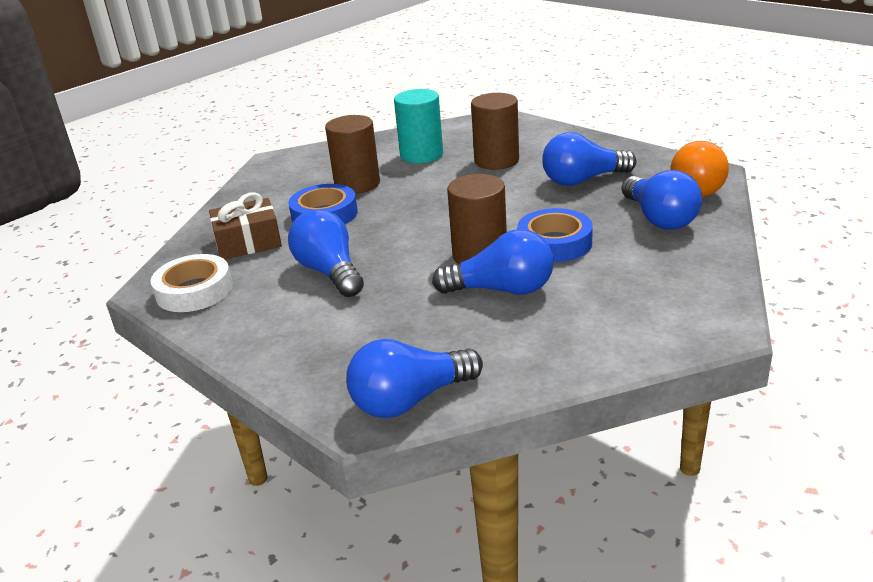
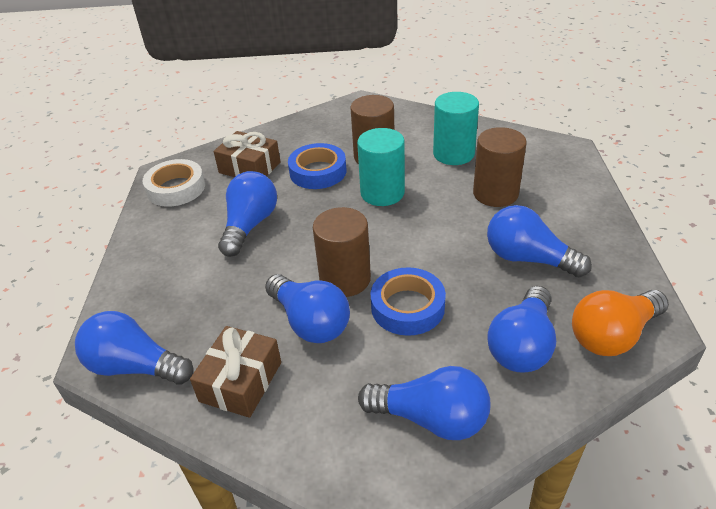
camera: 45 degrees right, 10 degrees up
none -> brown gift [190,326,281,418]
none -> turquoise cylinder [357,128,405,206]
none -> blue light bulb [358,366,490,440]

